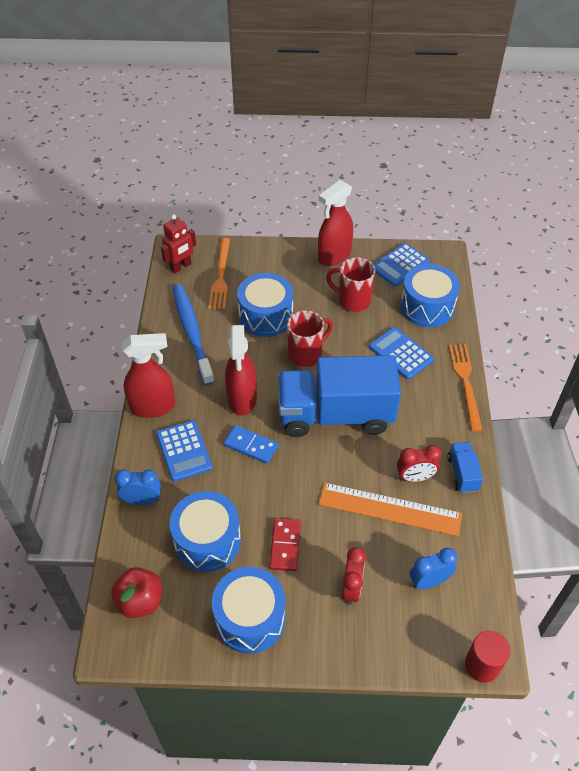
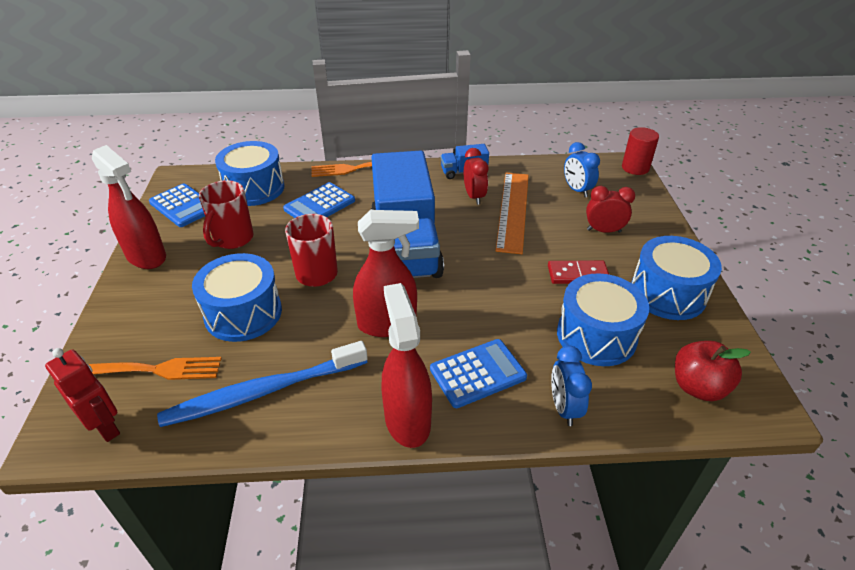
camera: 95 degrees left, 10 degrees down
blue domino [224,425,279,464] -> none

